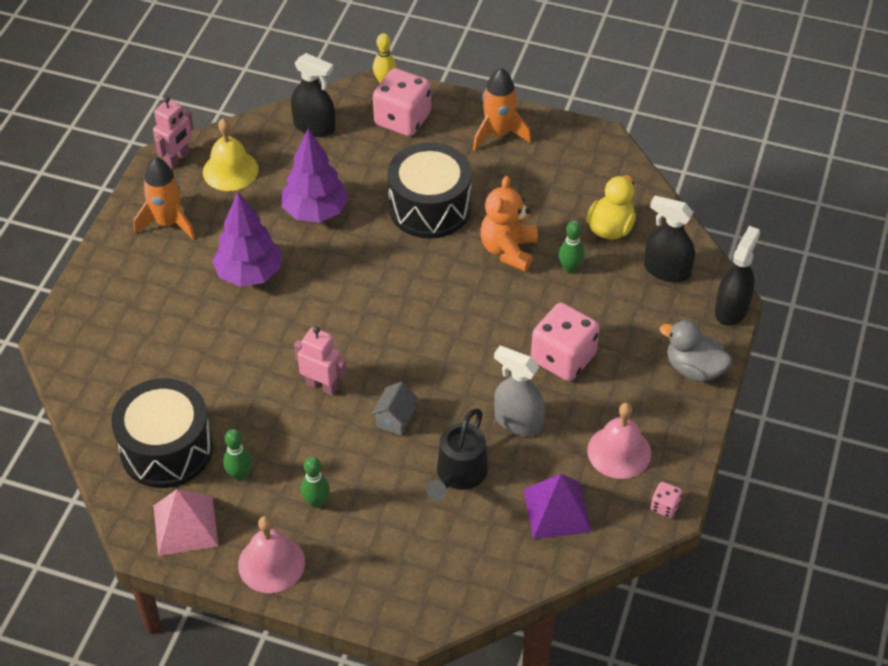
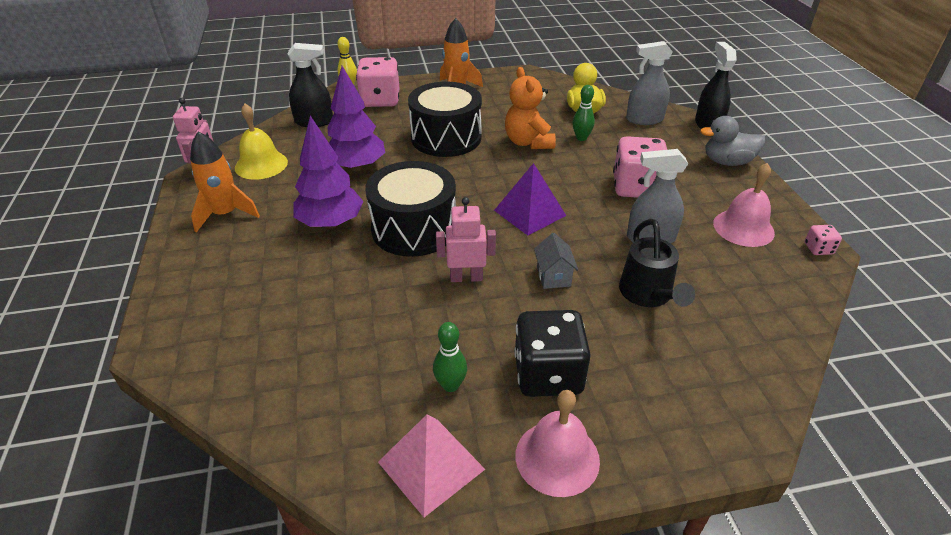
camera: 30 degrees left, 10 degrees down
black drum [111,378,213,488] -> black drum moved to [366,161,456,257]
green bowling pin [301,456,330,508] -> black dice [514,310,591,397]
purple pyramid [523,474,592,539] -> purple pyramid moved to [494,163,566,236]
black spray bottle [644,195,695,282] -> grey spray bottle [626,41,673,125]

